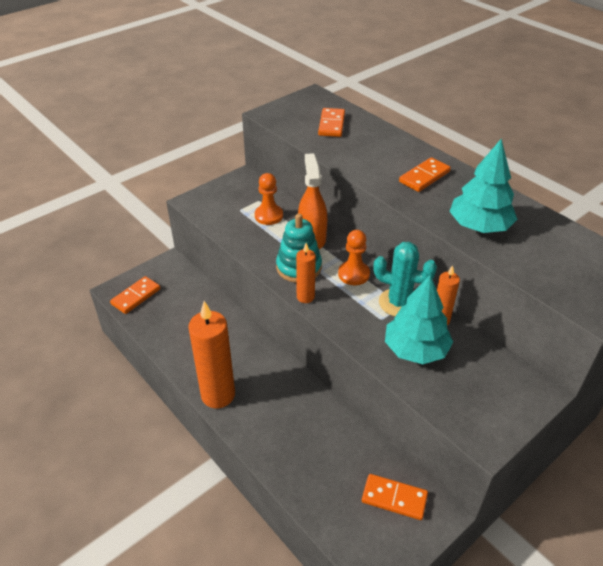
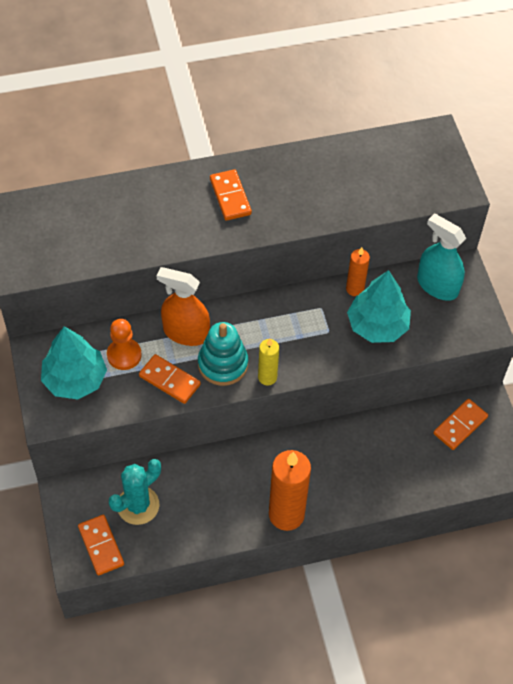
camera: 65 degrees left, 15 degrees up
orange candle [296,243,316,303] -> yellow candle [258,338,279,385]
orange domino [318,108,345,137] -> orange domino moved to [139,354,201,404]
orange pawn [338,230,370,285] -> none
turquoise cactus [373,242,437,316] -> turquoise cactus moved to [109,459,161,525]
turquoise tree [449,139,518,233] -> turquoise tree moved to [41,326,107,400]
none -> turquoise spray bottle [417,213,466,301]

